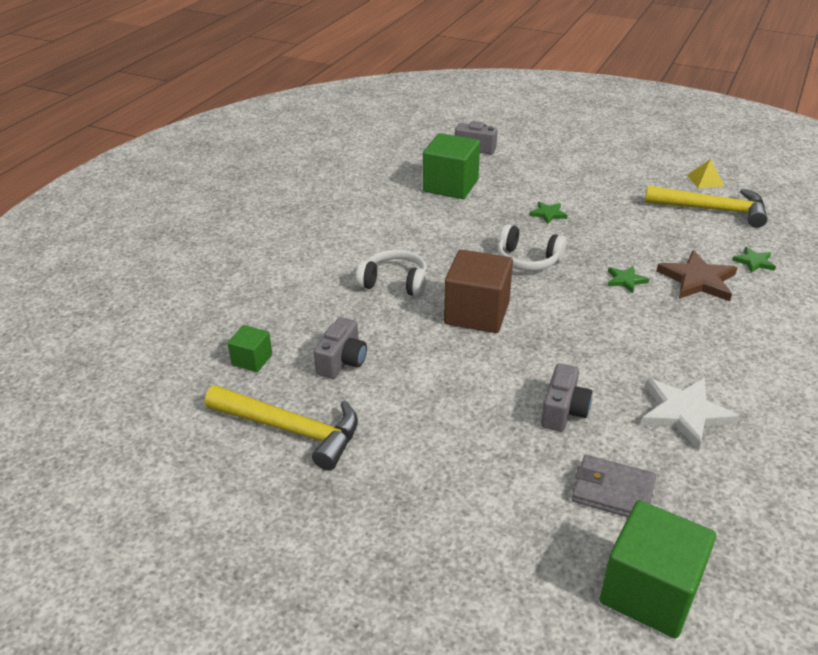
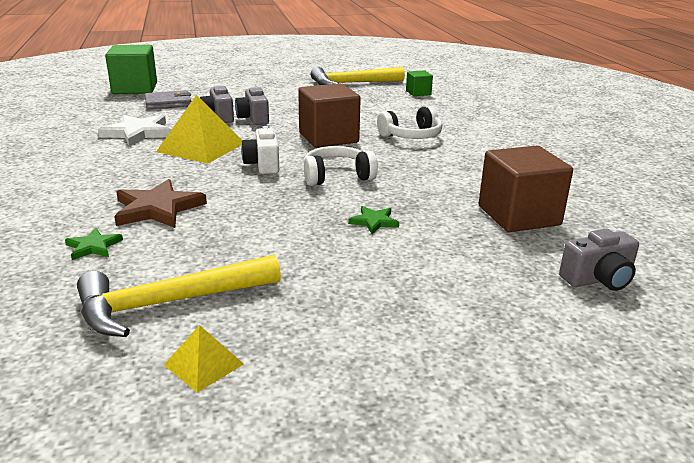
camera: 140 degrees right, 10 degrees down
grey camera [314,317,367,379] -> grey camera moved to [235,86,269,125]
green cube [423,133,480,199] -> brown cube [478,146,573,232]
green star [608,266,649,293] -> none
none -> yellow pyramid [156,95,242,164]
none -> white camera [241,126,279,174]

